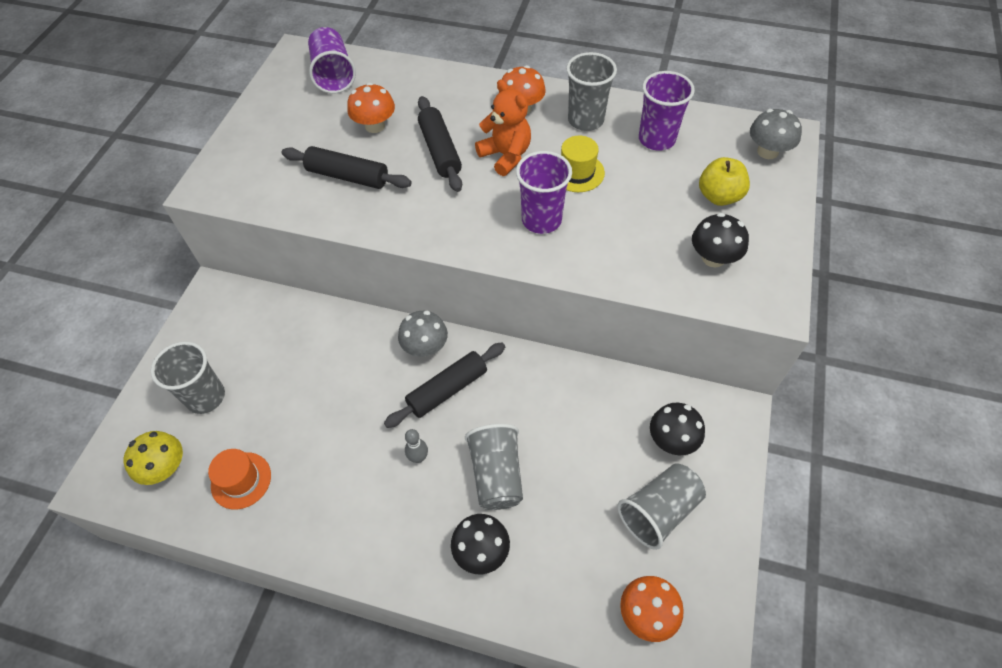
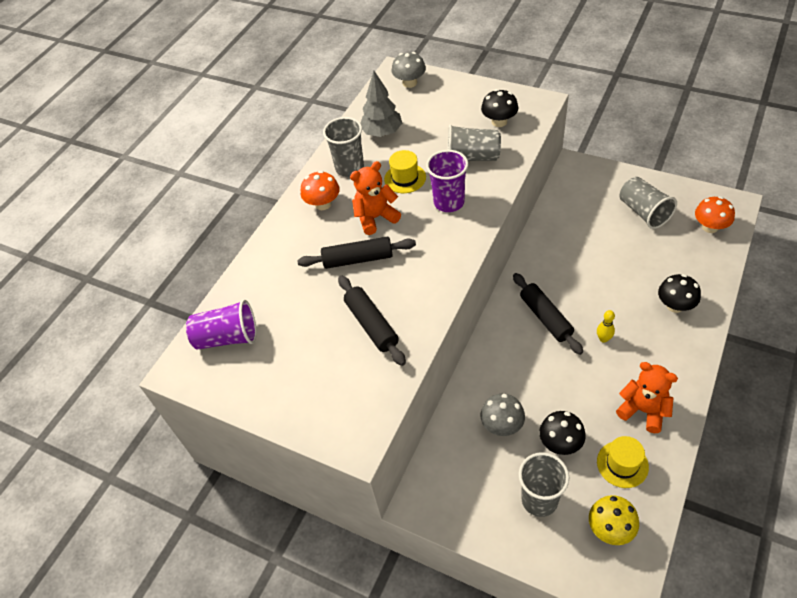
camera: 75 degrees left, 5 degrees down
orange hat [208,449,271,510] -> yellow hat [597,436,649,488]
black rolling pin [281,146,412,189] -> black rolling pin turned 60 degrees counterclockwise [338,276,406,366]
orange mushroom [347,83,395,133] -> none
grey mushroom [398,311,448,357] -> grey mushroom moved to [480,394,525,436]
grey bowling pin [405,429,428,463] -> yellow bowling pin [597,310,615,343]
grey cup [465,424,523,510] -> grey cup moved to [447,125,501,161]
purple cup [639,71,695,151] -> grey tree [361,71,402,137]
black mushroom [650,403,705,455] -> black mushroom moved to [539,411,586,455]
yellow apple [699,157,750,206] -> none
none -> orange teddy bear [616,362,678,433]

